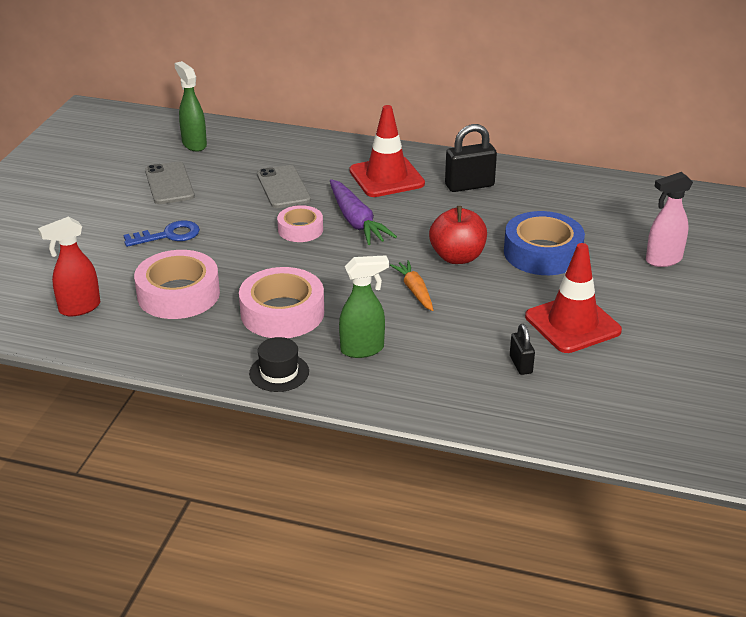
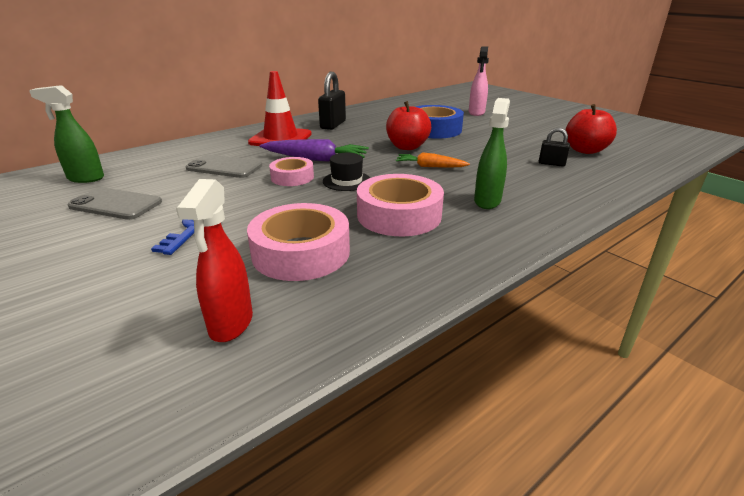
camera: 55 degrees left, 5 degrees down
black hat [249,337,309,392] -> black hat moved to [323,153,370,191]
red traffic cone [525,243,622,353] -> none
none -> red apple [566,104,617,154]

